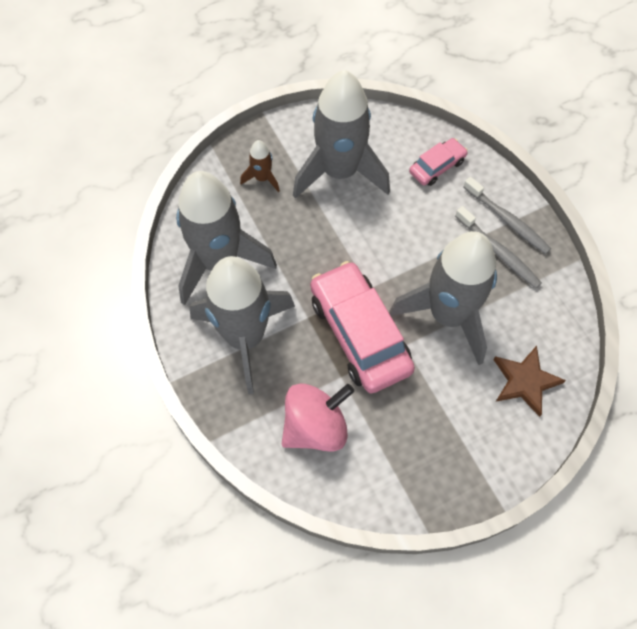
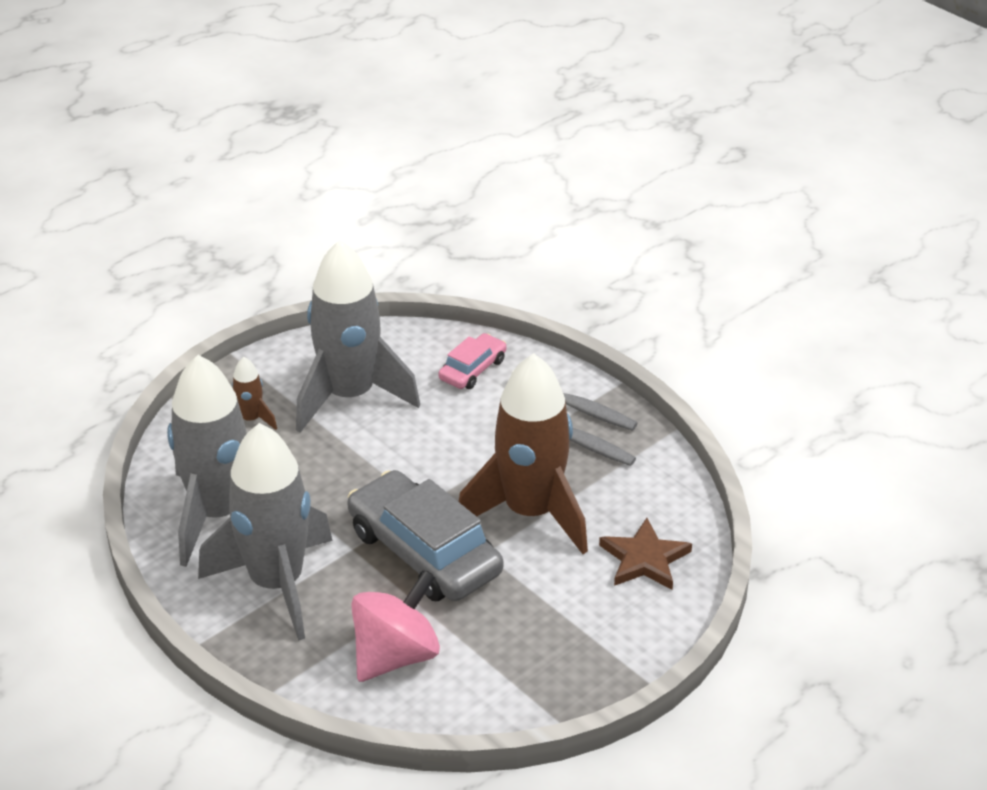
camera: 15 degrees left, 25 degrees down
pink car [310,261,415,393] -> grey car [347,470,503,601]
grey rocket [389,231,497,365] -> brown rocket [459,353,588,554]

